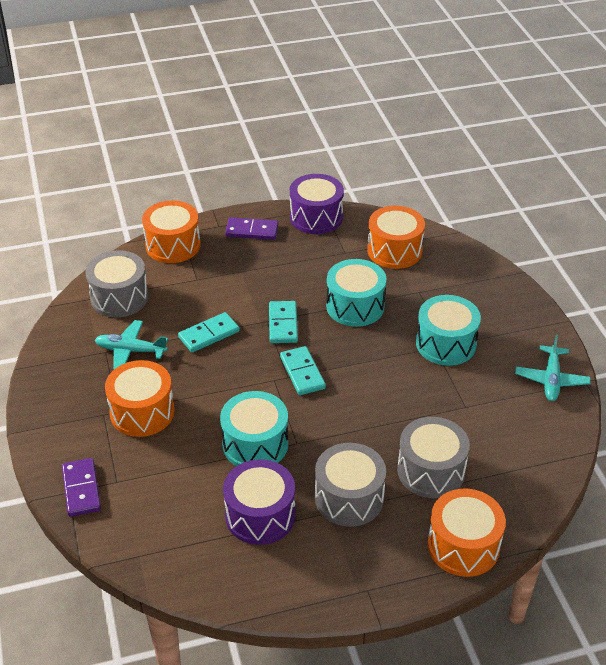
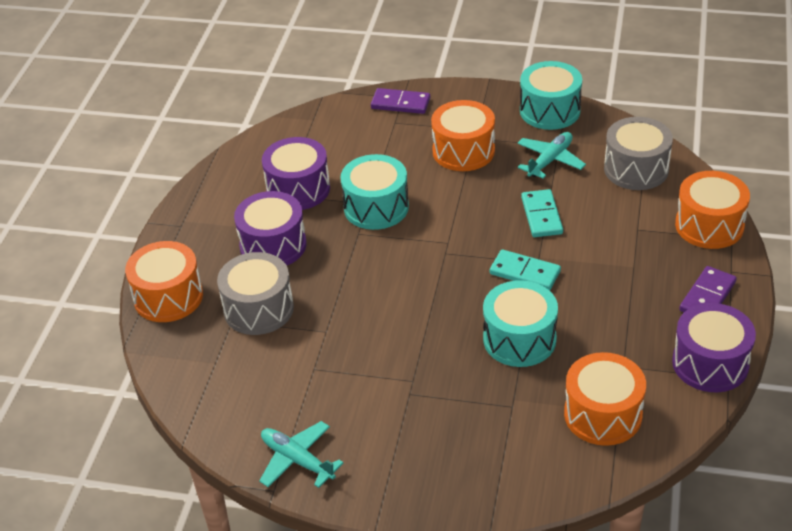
camera: 120 degrees right, 0 degrees up
turquoise domino [280,346,326,395] -> none
grey drum [315,443,386,527] -> purple drum [234,191,307,265]
turquoise drum [416,295,481,366] -> turquoise drum moved to [520,61,582,130]

